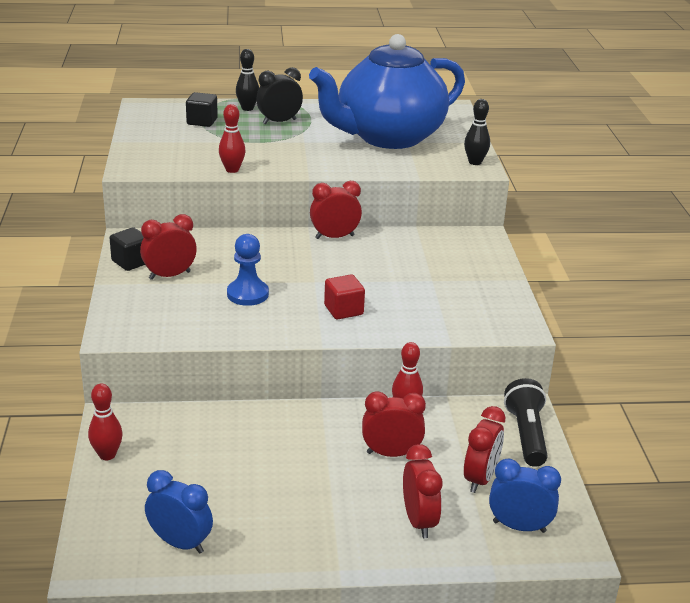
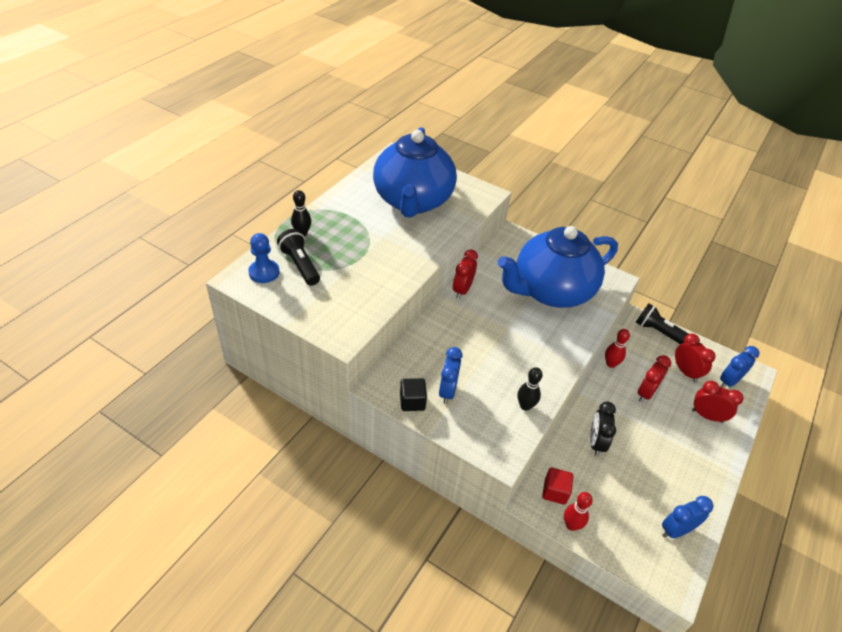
camera: 55 degrees left, 15 degrees up
red clock [140,214,197,280] -> blue clock [439,347,463,404]
black cube [186,92,218,127] -> black flashlight [277,229,320,286]
red bowling pin [219,104,245,173] -> none
blue pawn [227,234,269,306] -> blue pawn moved to [248,233,279,283]
black clock [256,67,303,125] -> black clock moved to [590,402,616,456]
red cube [324,275,365,320] -> red cube moved to [542,468,574,505]
black bowling pin [464,99,490,165] -> black bowling pin moved to [518,367,542,411]
none -> blue teapot [498,226,618,308]

